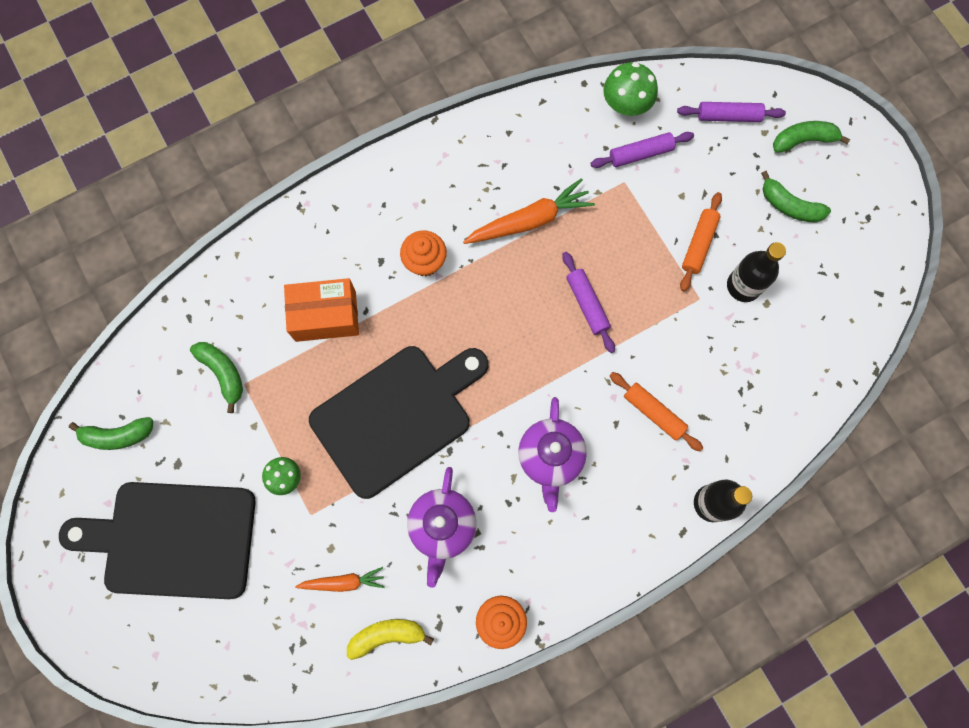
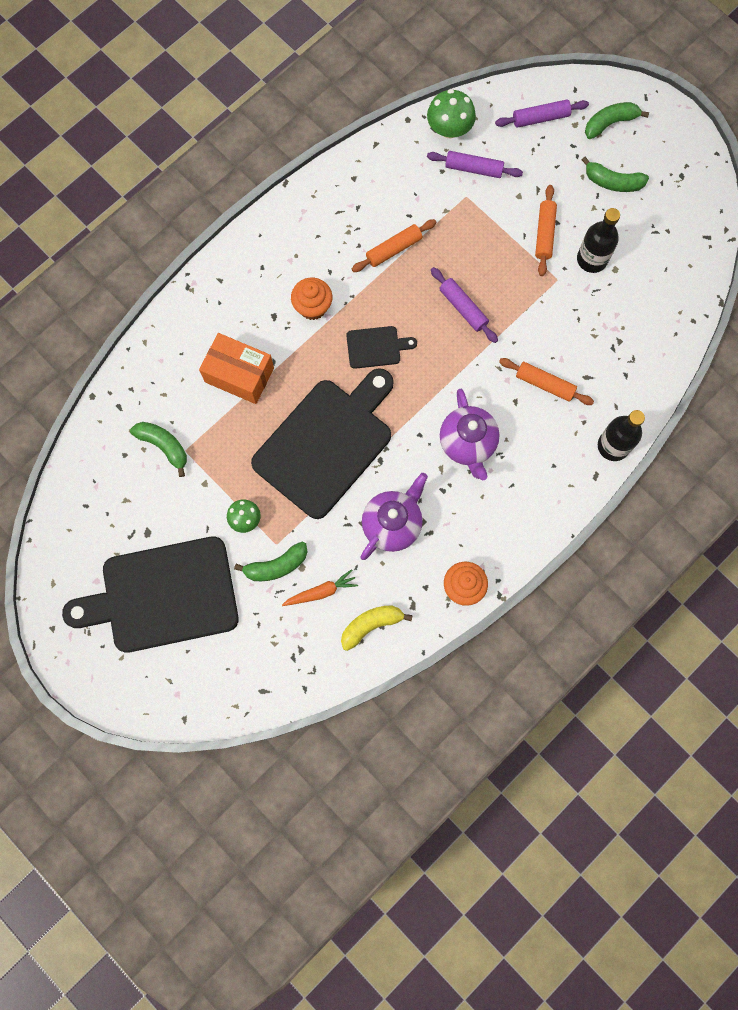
camera: 15 degrees left, 0 degrees up
green banana [69,417,153,450] -> green banana moved to [234,542,307,581]
orange box [284,278,359,342] -> orange box turned 45 degrees clockwise [199,333,274,404]
purple teapot [407,467,477,588] -> purple teapot turned 135 degrees counterclockwise [360,473,428,560]
orange carrot [463,178,595,244] -> orange rolling pin [352,219,436,272]
purple rolling pin [590,132,694,168] -> purple rolling pin turned 45 degrees clockwise [427,151,523,178]
none -> black cutting board [346,326,417,369]

